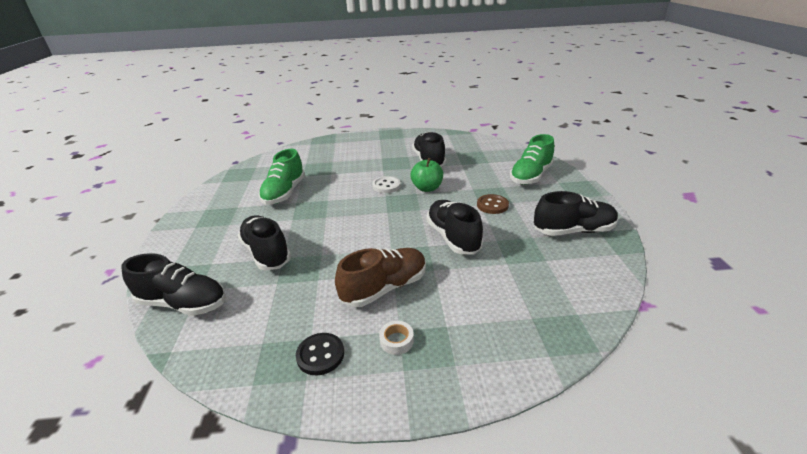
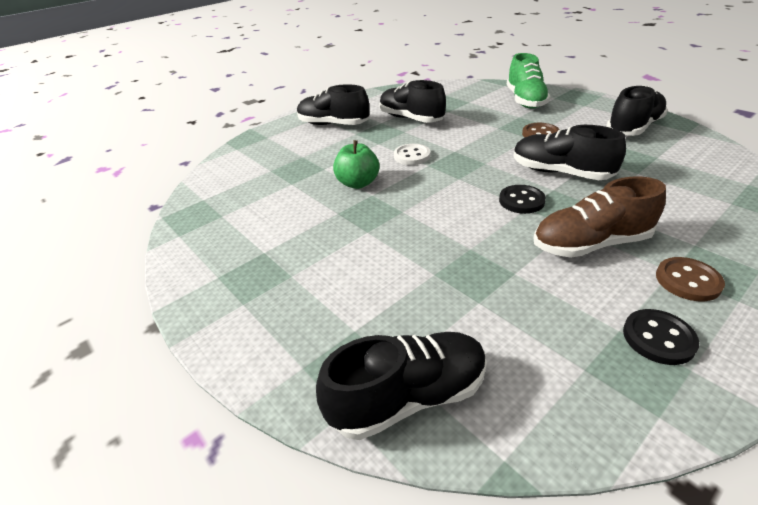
camera: 35 degrees left, 5 degrees up
black shoe [238,215,291,270] -> black shoe moved to [297,84,369,125]
green shoe [259,149,305,205] -> none
brown shoe [335,248,426,307] -> brown shoe turned 120 degrees counterclockwise [534,176,666,258]
white tape [379,321,414,355] -> brown button [656,257,725,301]
green apple [410,158,443,192] -> green apple moved to [333,140,379,189]
none -> black button [499,185,546,214]

